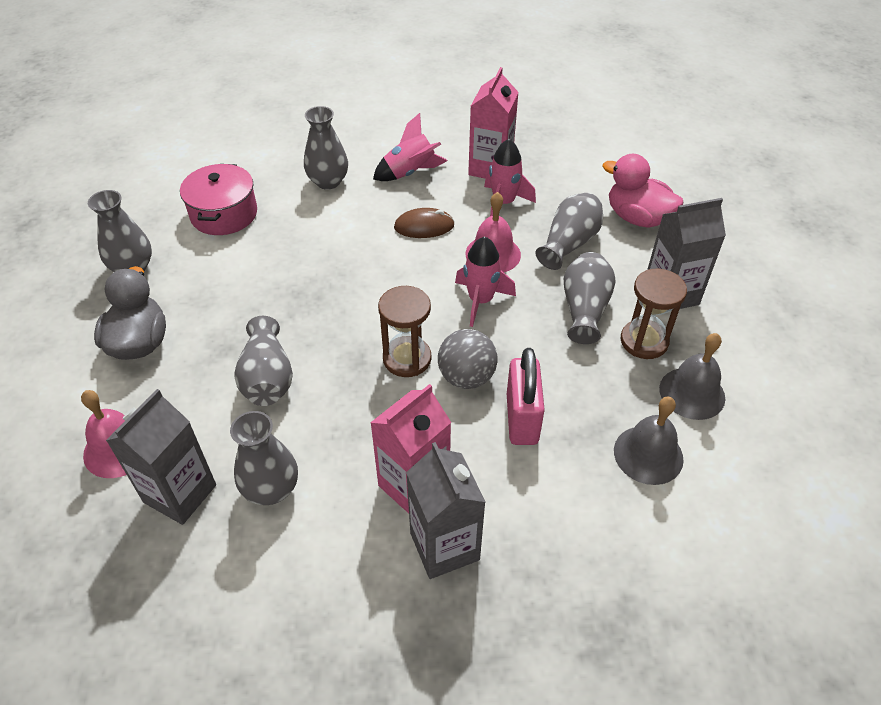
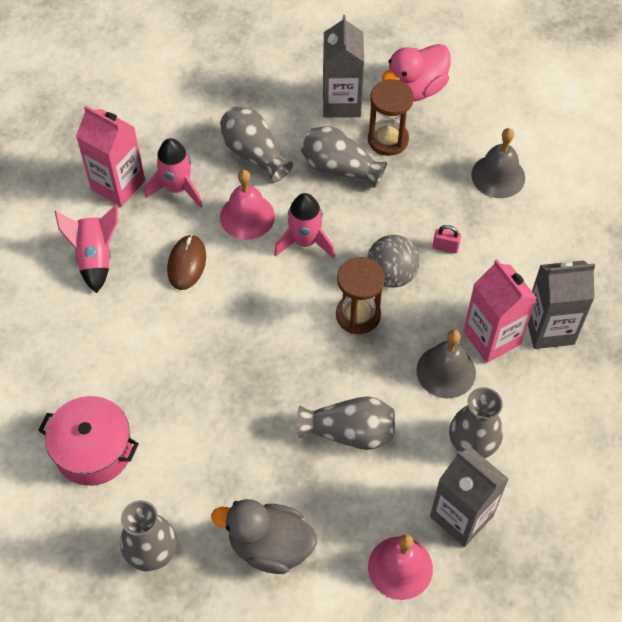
camera: 75 degrees left, 10 degrees up
grey vase [304,106,348,190] -> none
pink padlock [507,348,545,445] -> pink padlock [433,225,461,253], size x0.46
pink duck [602,154,683,228] -> pink duck moved to [382,44,451,101]
grey bell [659,333,725,420] -> grey bell moved to [416,330,476,398]

